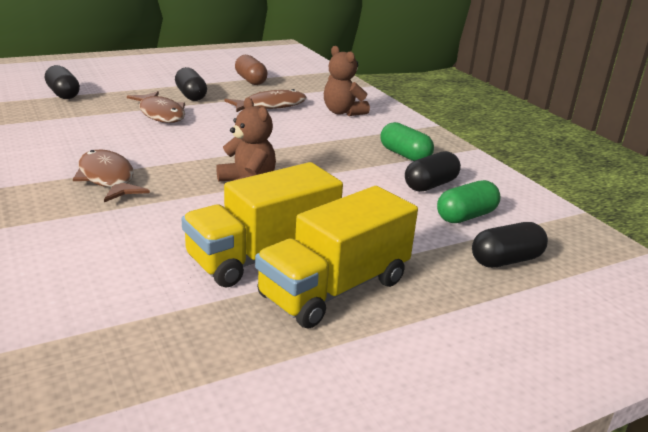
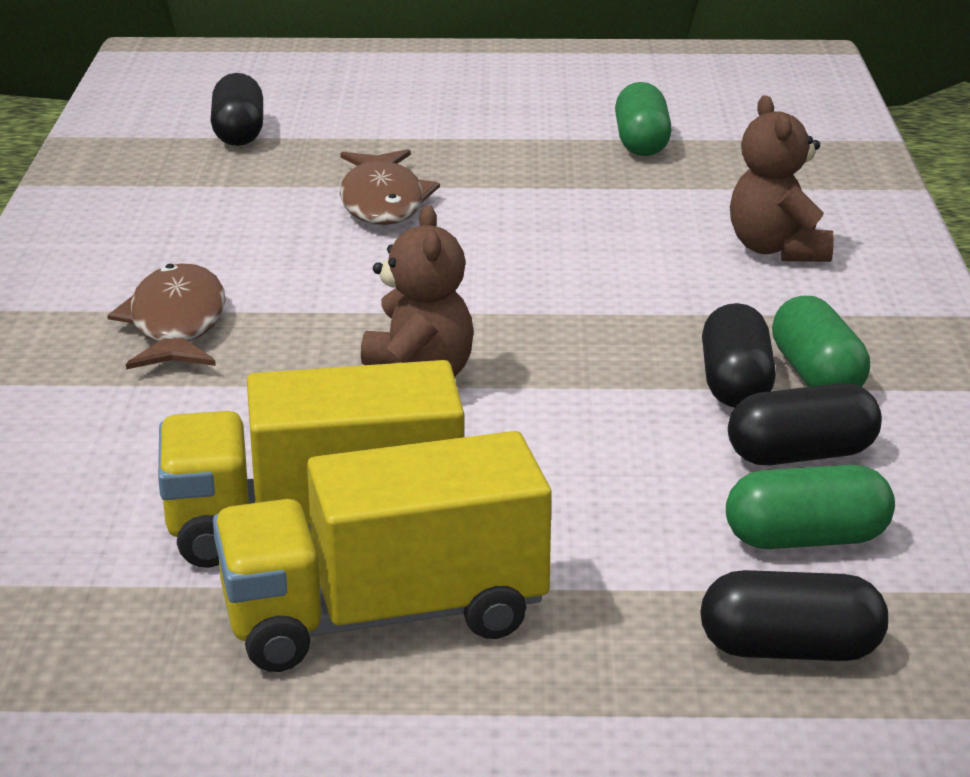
camera: 30 degrees right, 0 degrees up
black capsule [175,67,207,101] -> black capsule moved to [702,303,776,407]
brown fish [224,89,307,112] -> none
brown capsule [235,55,268,85] -> green capsule [615,82,672,156]

